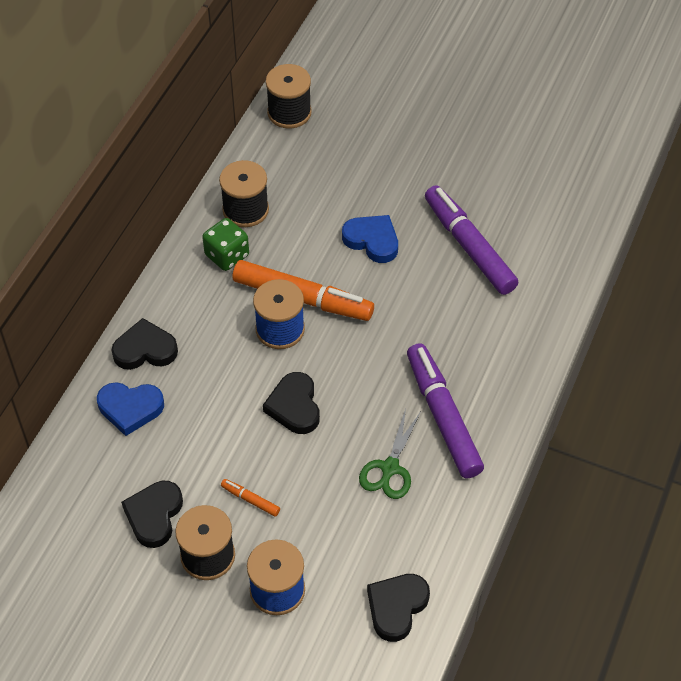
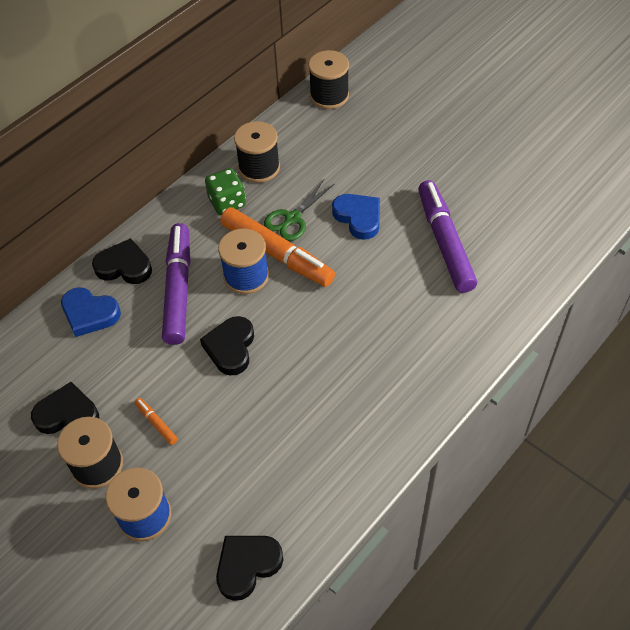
camera: 20 degrees right, 0 degrees up
black heart [121,481,183,548] -> black heart turned 60 degrees clockwise [31,382,99,434]
green scissors [359,409,421,499] -> green scissors moved to [264,179,334,241]
purple marker [407,343,484,478] -> purple marker moved to [162,223,190,345]

